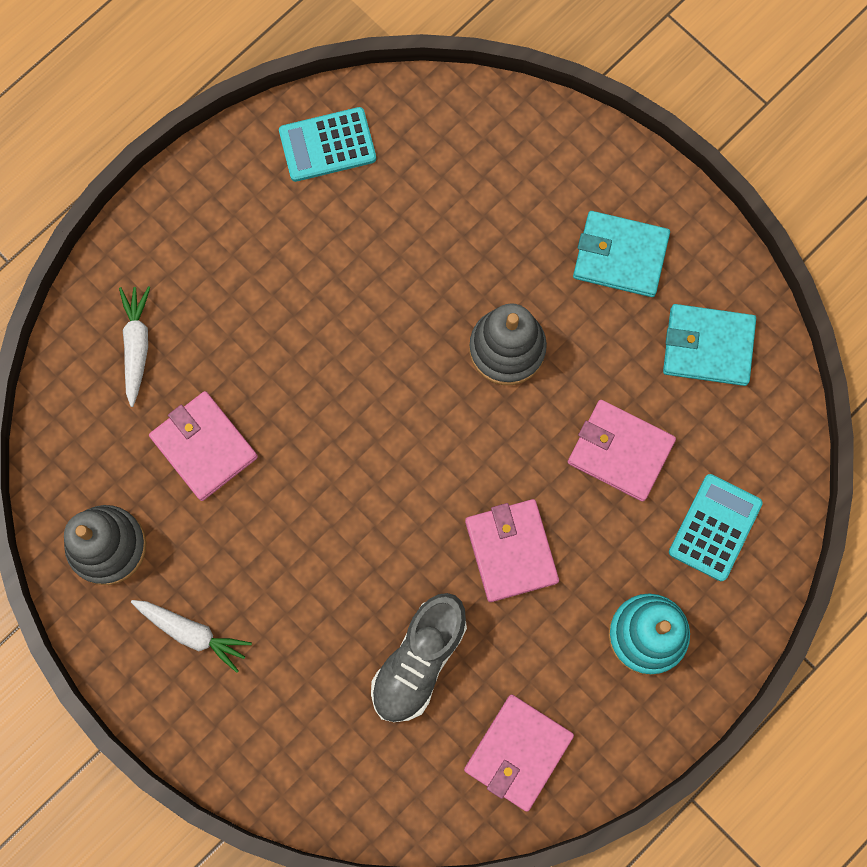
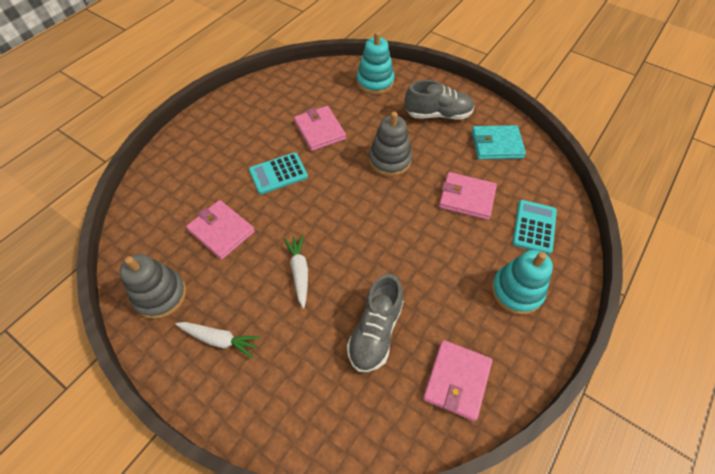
camera: 10 degrees left, 20 degrees down
white carrot [119,286,150,407] -> white carrot moved to [284,235,308,308]
turquoise calculator [279,107,376,182] -> turquoise calculator moved to [249,153,308,194]
pink wallet [465,499,559,602] -> pink wallet moved to [294,106,346,151]
turquoise wallet [573,211,670,297] -> grey shoe [404,80,475,120]
none -> turquoise stacking toy [357,31,395,95]

